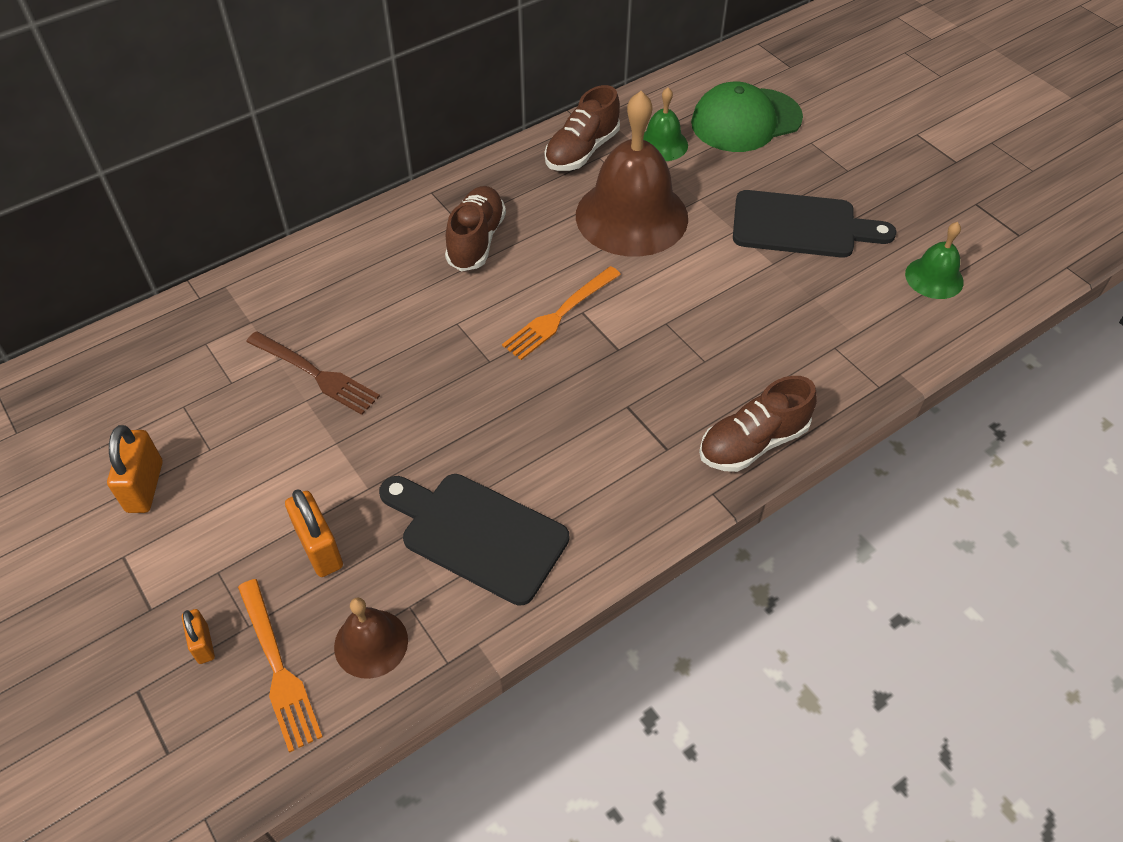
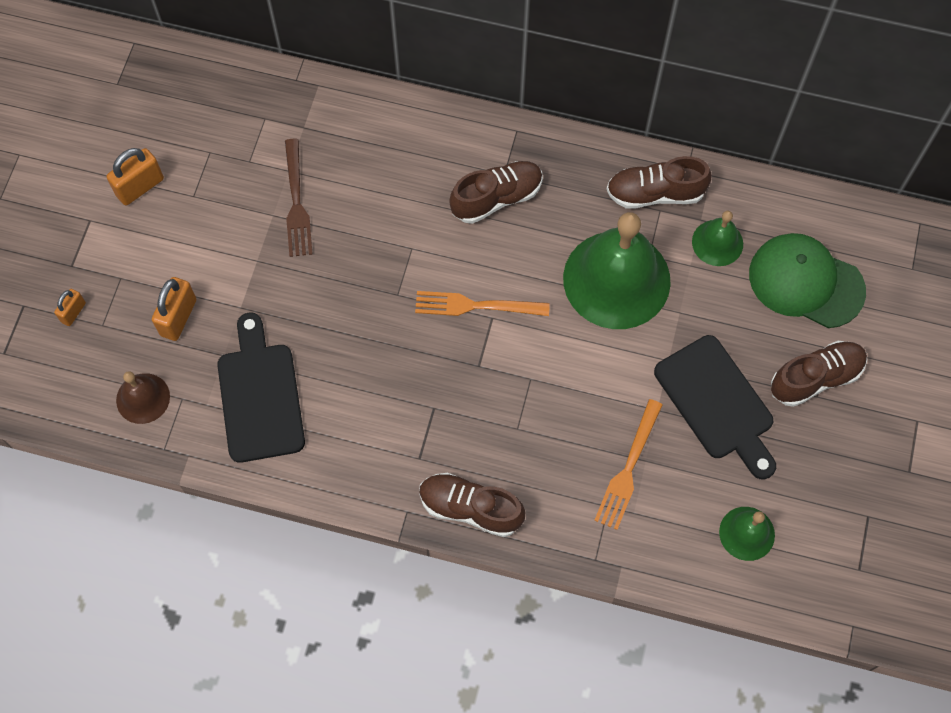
camera: 50 degrees right, 15 degrees up
orange fork [238,579,323,753] -> orange fork moved to [594,399,663,530]
brown bell [576,91,688,257] -> green bell [563,212,671,329]
none -> brown shoe [771,341,867,407]

